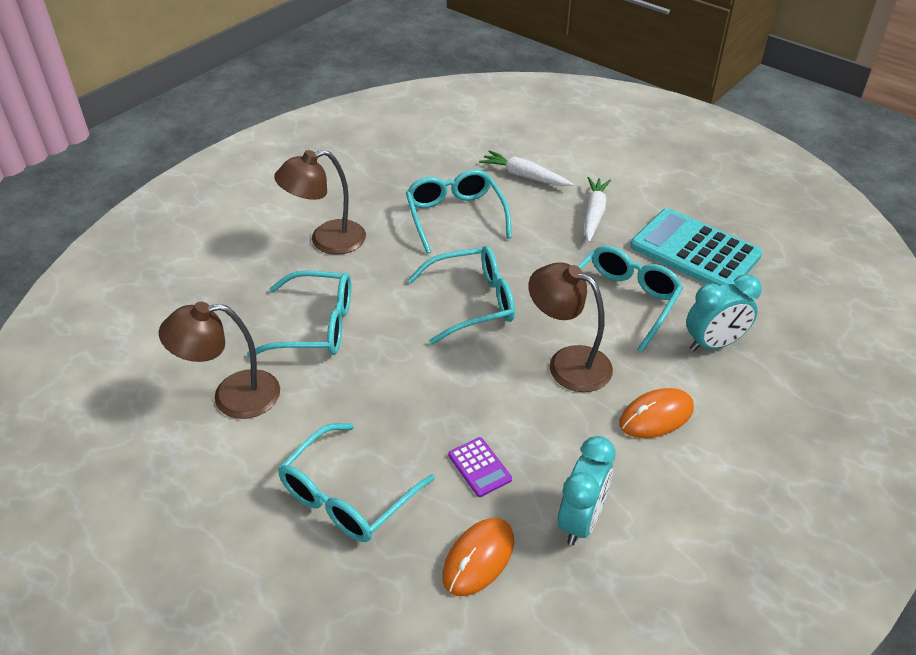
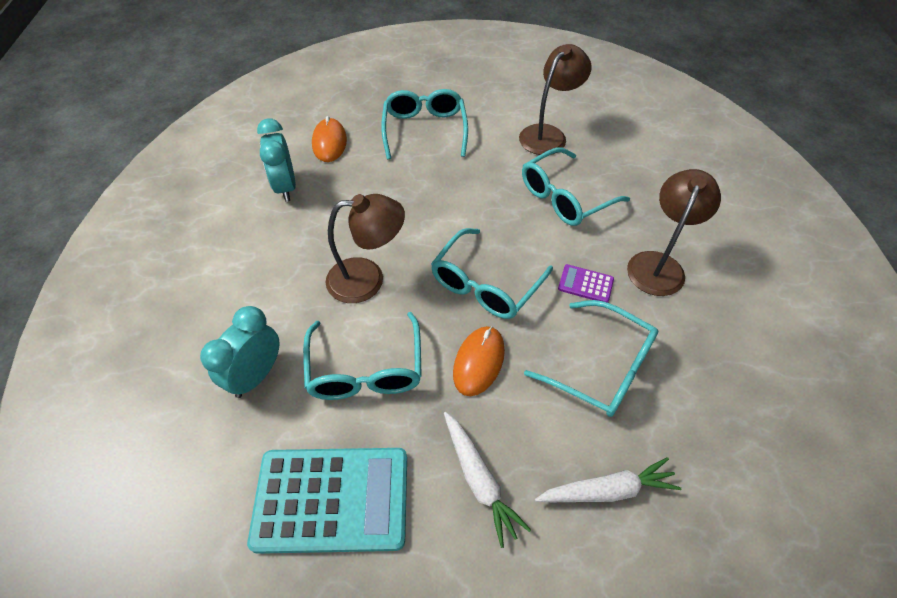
camera: 140 degrees right, 10 degrees up
purple calculator [448,437,512,497] -> purple calculator moved to [558,264,614,303]
orange mouse [619,388,694,438] -> orange mouse moved to [453,326,505,396]

